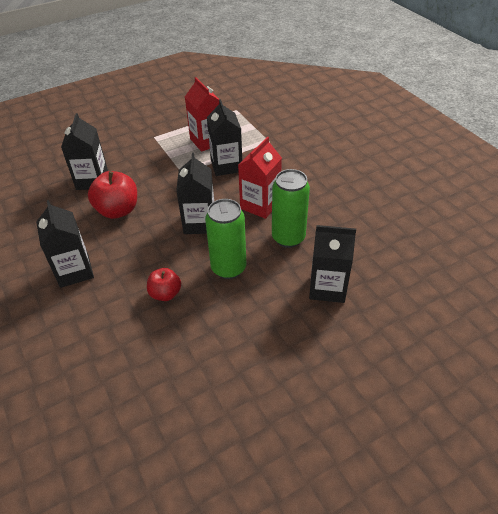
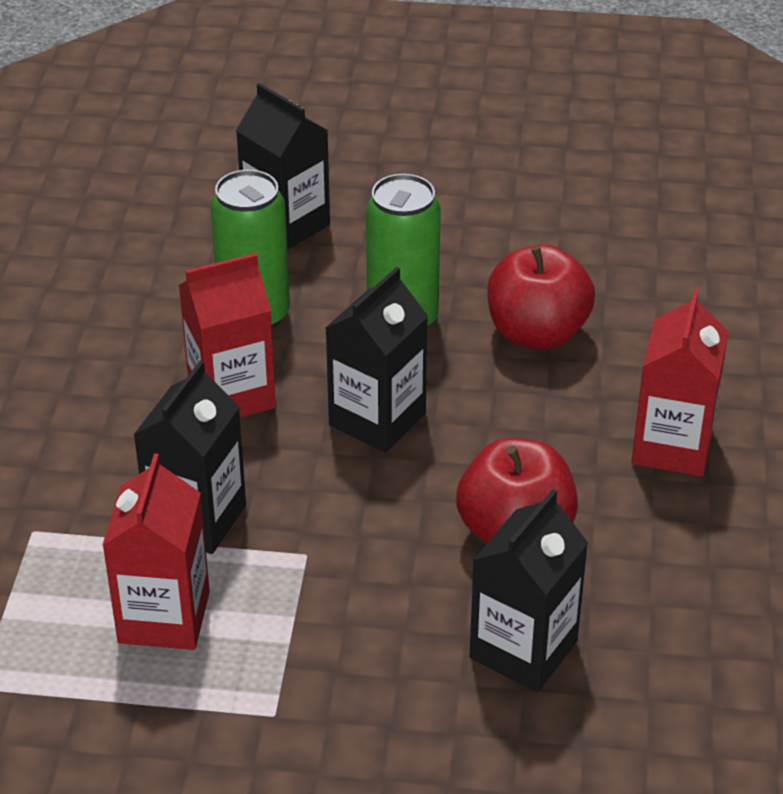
camera: 145 degrees left, 5 degrees down
black carton [36,200,94,288] -> red carton [632,290,729,477]
red apple [147,268,181,301] -> red apple [487,244,595,350], size x1.63

